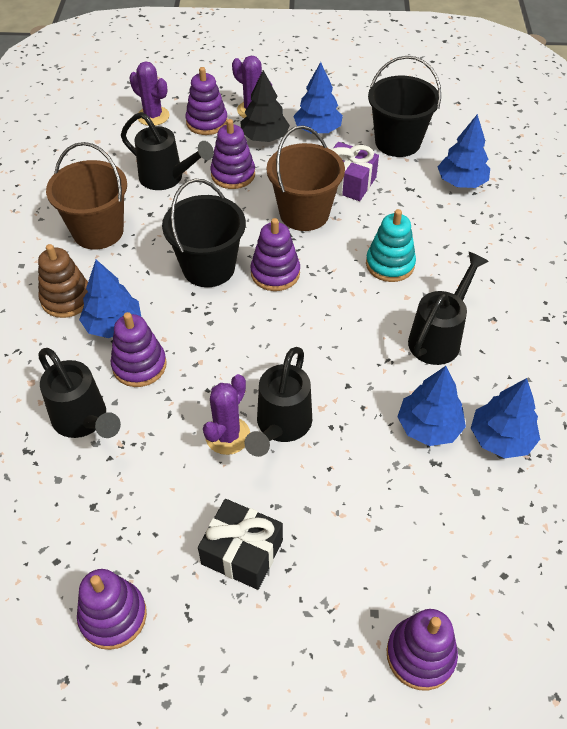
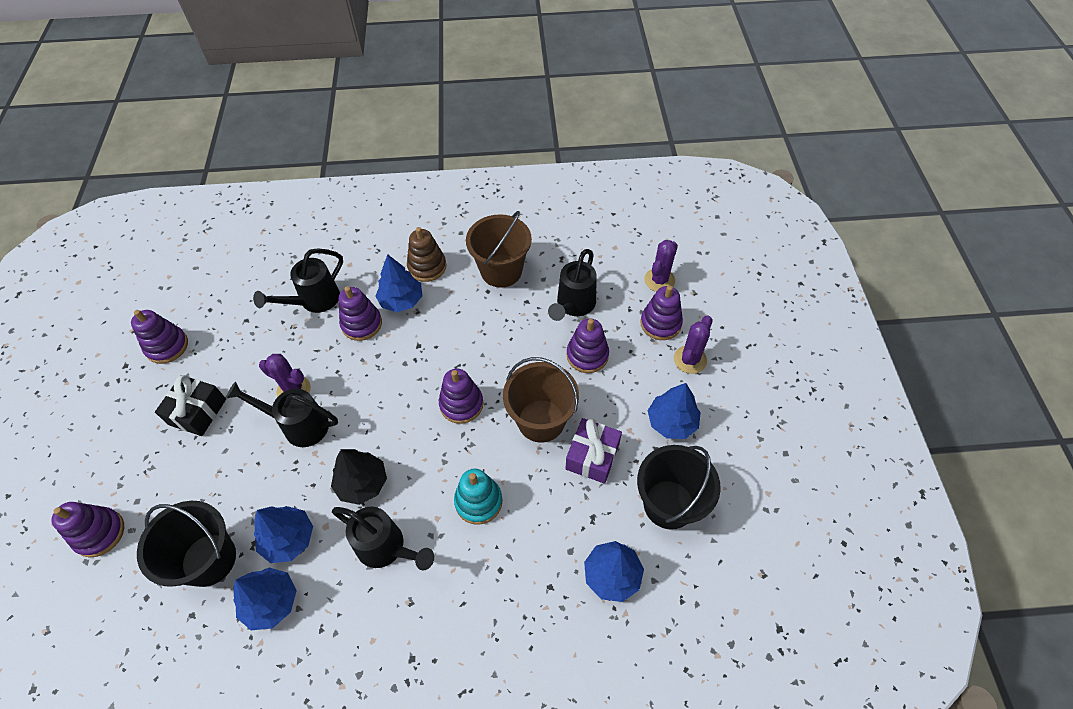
camera: 85 degrees right, 5 degrees up
black bucket [162,179,246,287] -> black bucket moved to [137,501,236,587]
black tree [241,70,290,142] -> black tree moved to [331,449,387,505]

